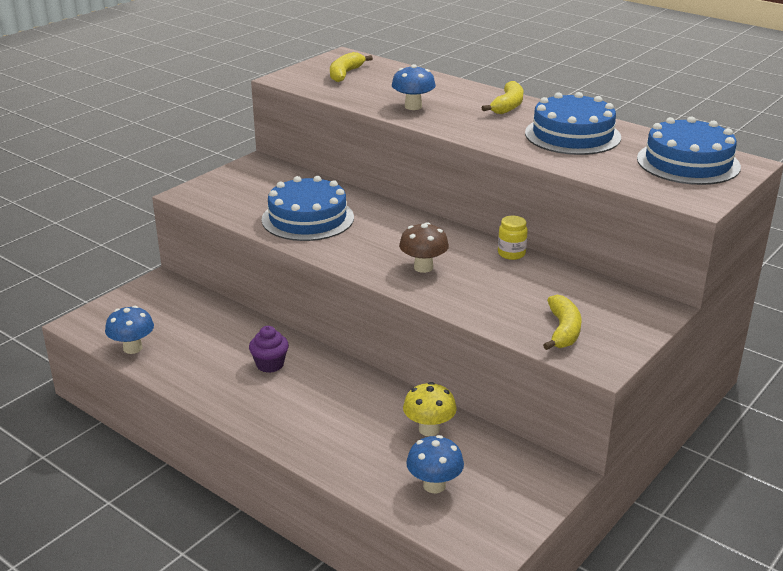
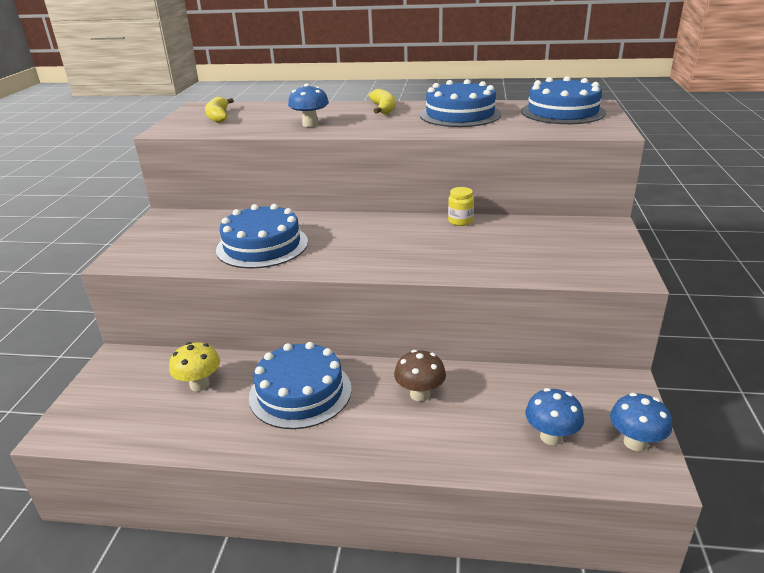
camera: 30 degrees left, 0 degrees up
blue mushroom [105,306,154,354] -> blue mushroom moved to [610,393,672,451]
purple cupcake [249,326,289,373] -> blue cake [249,342,352,429]
brown mushroom [399,222,449,273] -> brown mushroom moved to [394,350,446,402]
yellow mushroom [403,382,457,436] -> yellow mushroom moved to [169,342,220,391]
yellow banana [543,295,581,350] -> none

